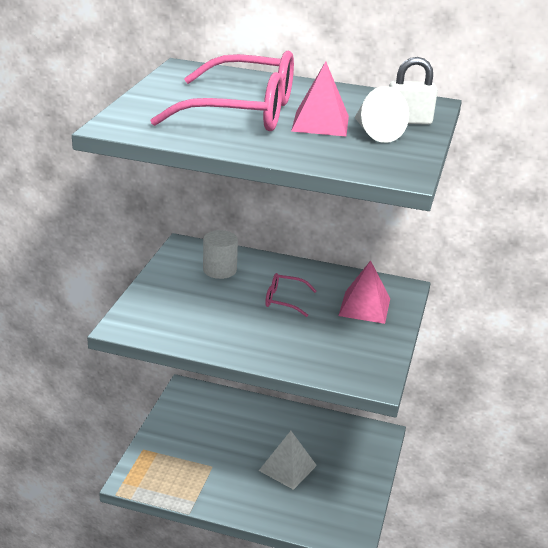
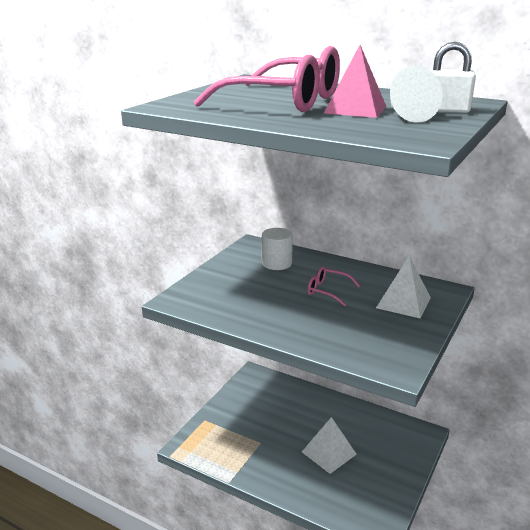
camera: 15 degrees right, 5 degrees down
pink pyramid [338,260,390,324] -> white pyramid [376,256,431,319]

